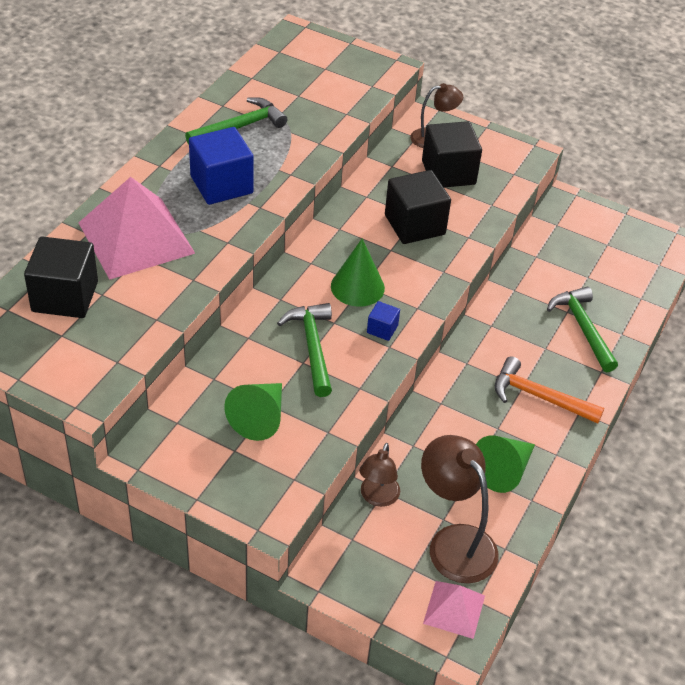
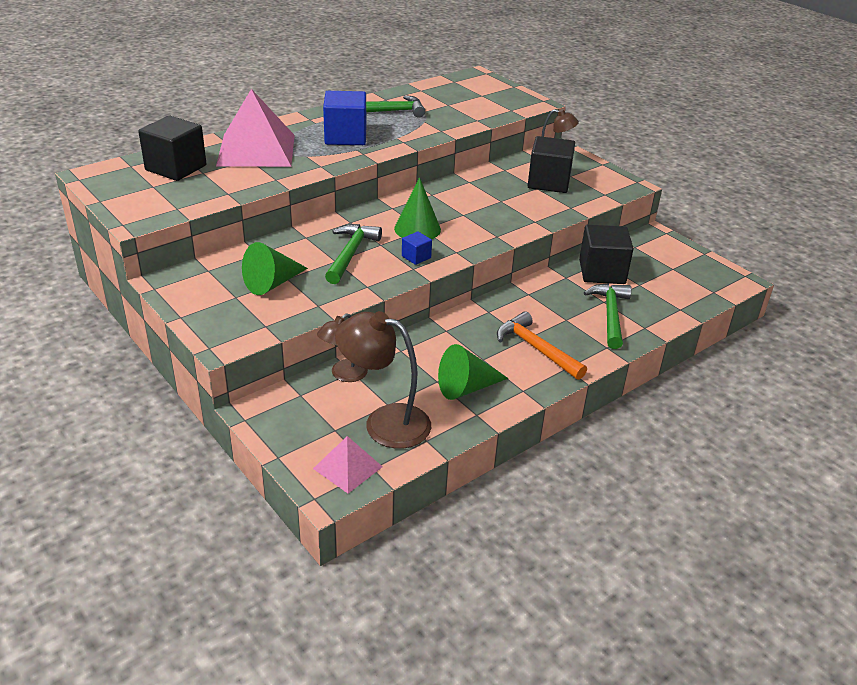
camera: 25 degrees right, 10 degrees down
black cube [385,170,451,244] -> black cube moved to [579,225,633,284]
brown lamp [421,435,499,583] -> brown lamp turned 60 degrees counterclockwise [335,311,431,449]

